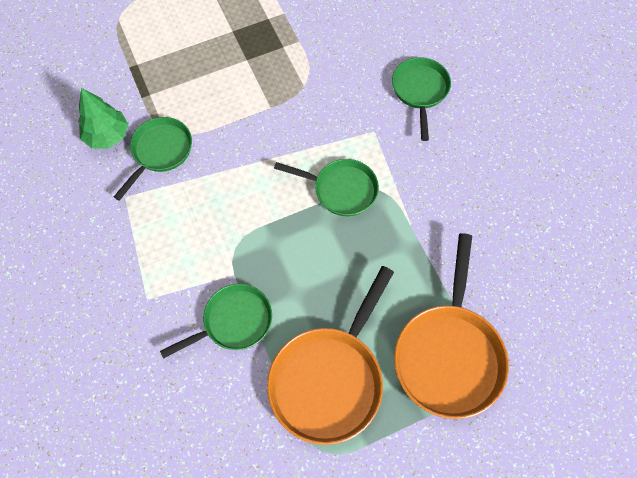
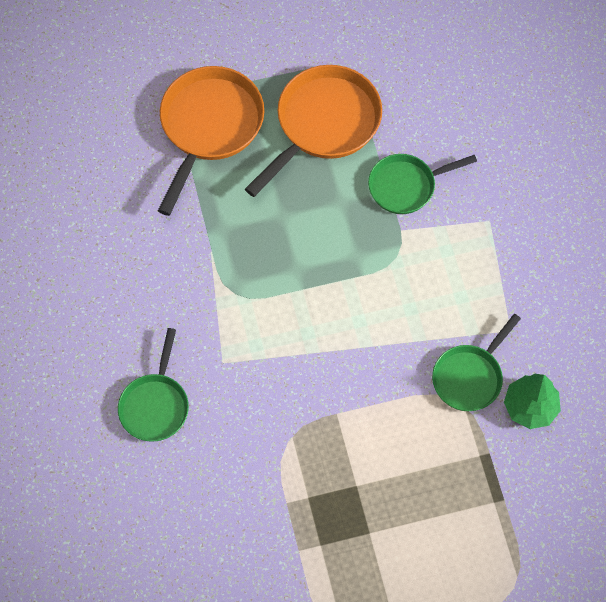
camera: 170 degrees left, 0 degrees up
green pan [274,159,379,216] -> none

